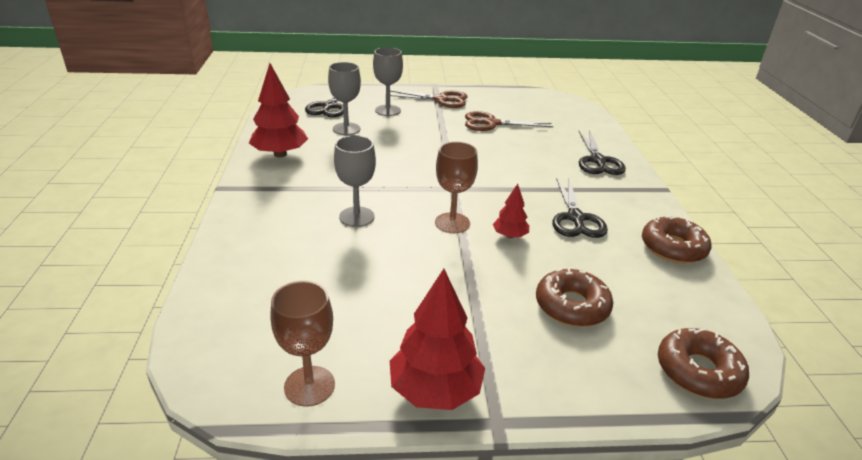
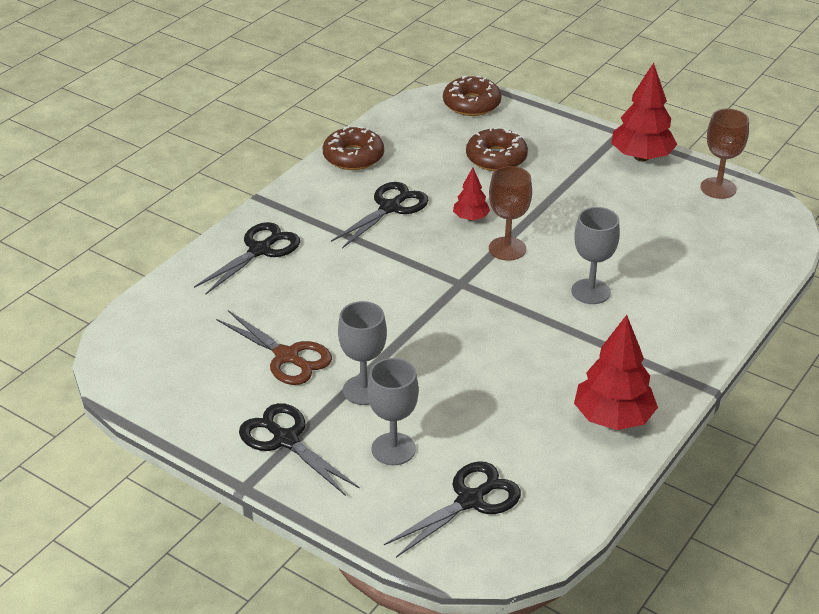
camera: 140 degrees left, 5 degrees up
grey goblet [328,62,361,135] -> grey goblet moved to [338,301,387,405]
brown scissors [390,90,468,108] -> black scissors [239,403,359,496]

